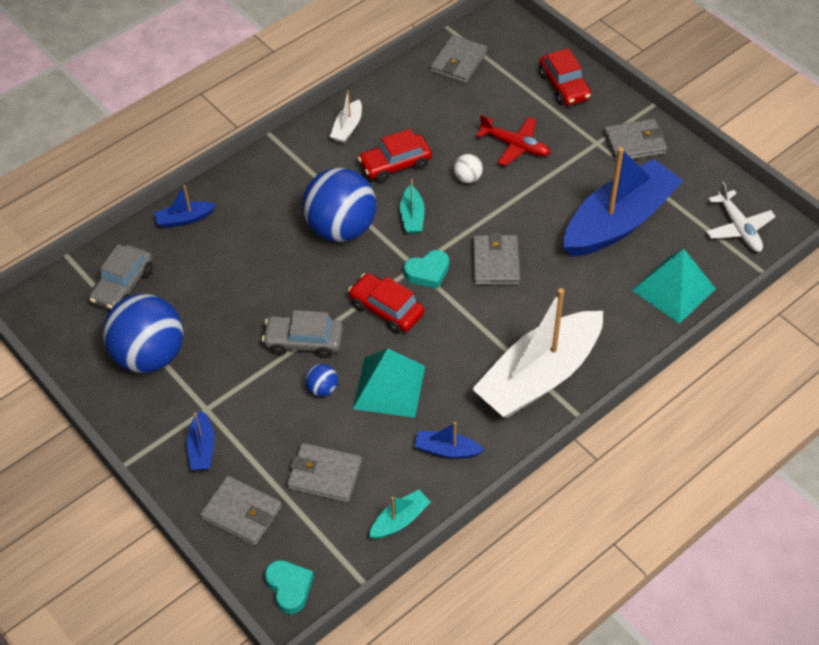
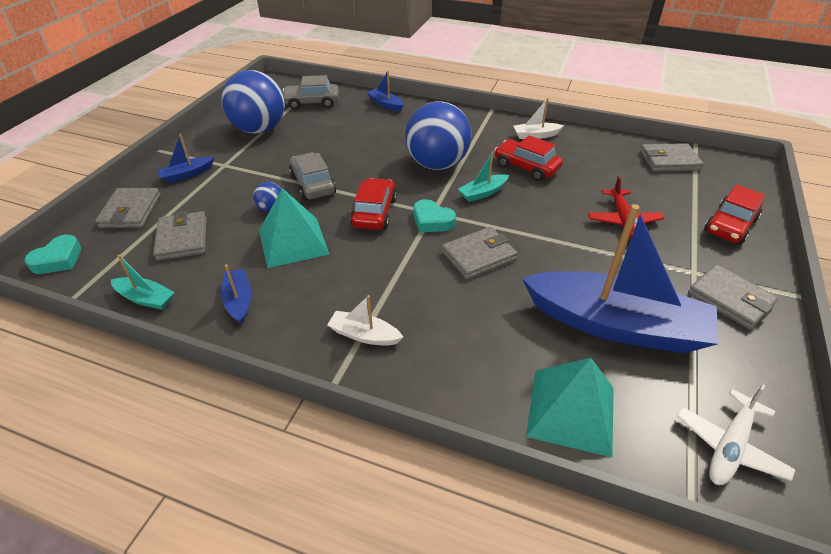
camera: 60 degrees right, 10 degrees down
white ball [453,154,483,183] -> none
white boat [472,288,603,418] -> white boat [327,295,403,345], size x0.41

